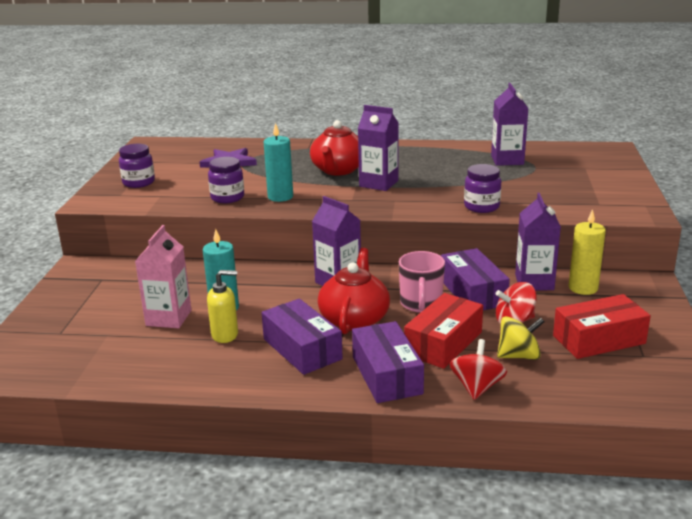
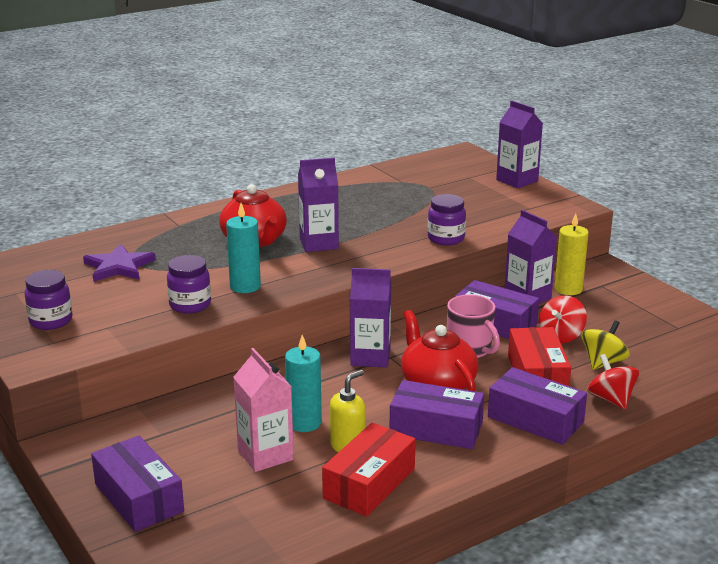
camera: 40 degrees left, 0 degrees up
purple carton [491,83,529,166] -> purple carton moved to [496,101,543,188]
red box [553,294,651,359] -> red box moved to [322,423,416,517]
none -> purple box [91,436,184,532]

